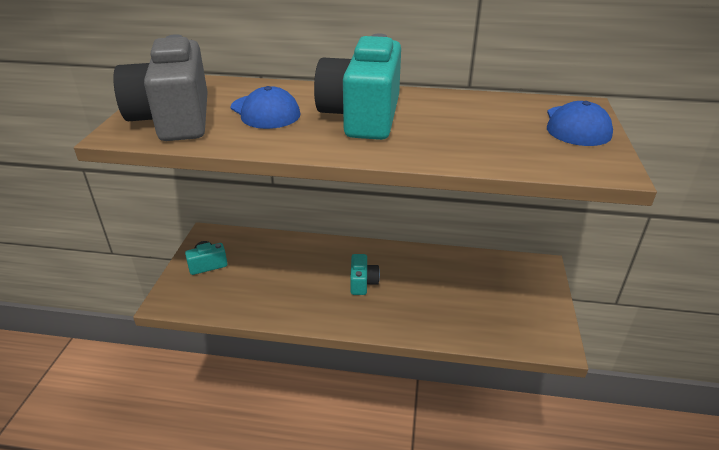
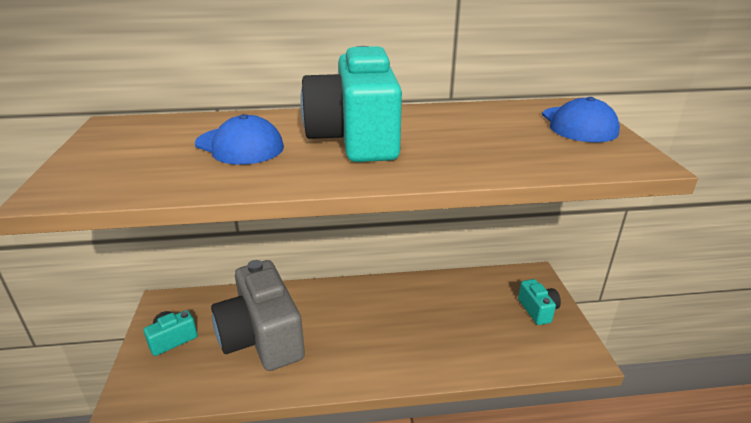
camera: 15 degrees left, 5 degrees down
grey camera [113,34,208,141] -> grey camera moved to [211,260,305,371]
turquoise camera [350,254,380,295] -> turquoise camera moved to [518,279,561,325]

